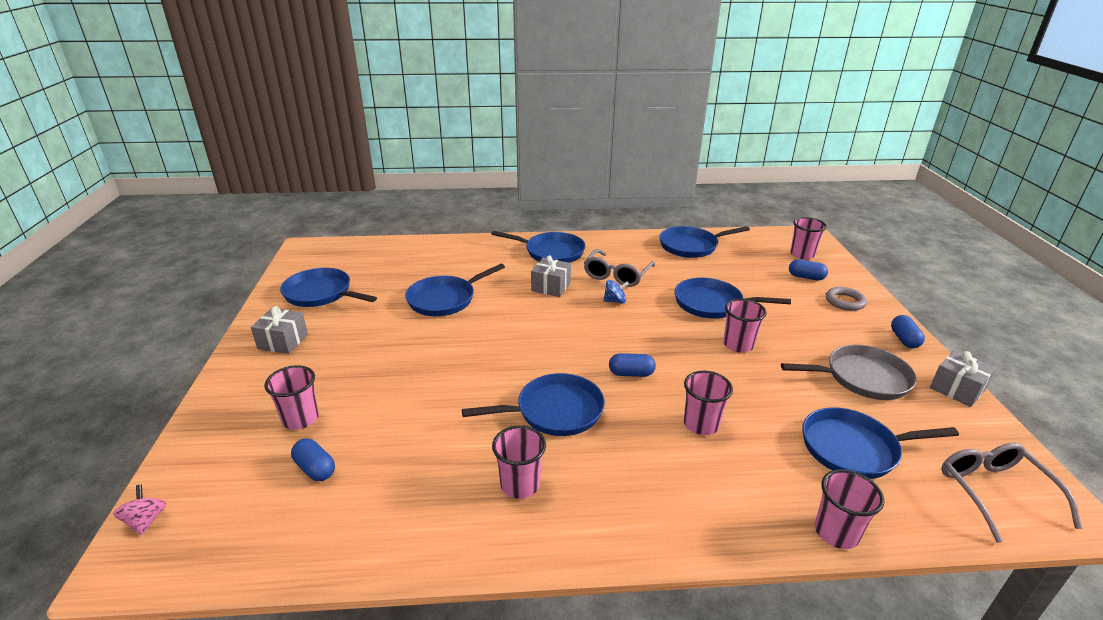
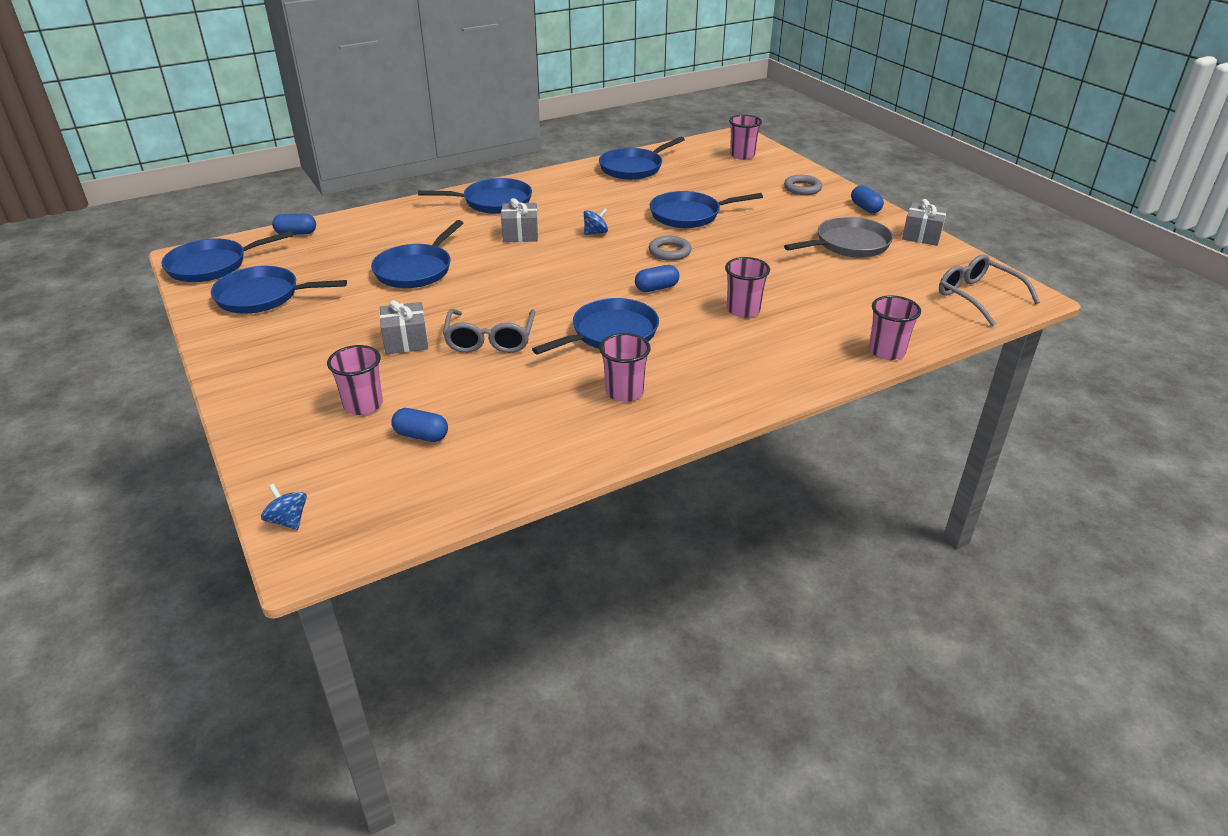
camera: 25 degrees left, 5 degrees up
pink spinning top [113,484,167,535] -> blue spinning top [261,484,307,530]
grey gift [251,306,308,354] -> grey gift moved to [380,300,428,354]
grey glasses [584,249,655,287] -> grey glasses moved to [443,309,535,353]
pink cup [723,299,767,353] -> none
blue capsule [789,259,828,281] -> blue capsule moved to [272,214,316,235]
blue pan [802,407,959,479] -> blue pan moved to [162,231,293,282]
none -> grey ring [649,236,692,261]

